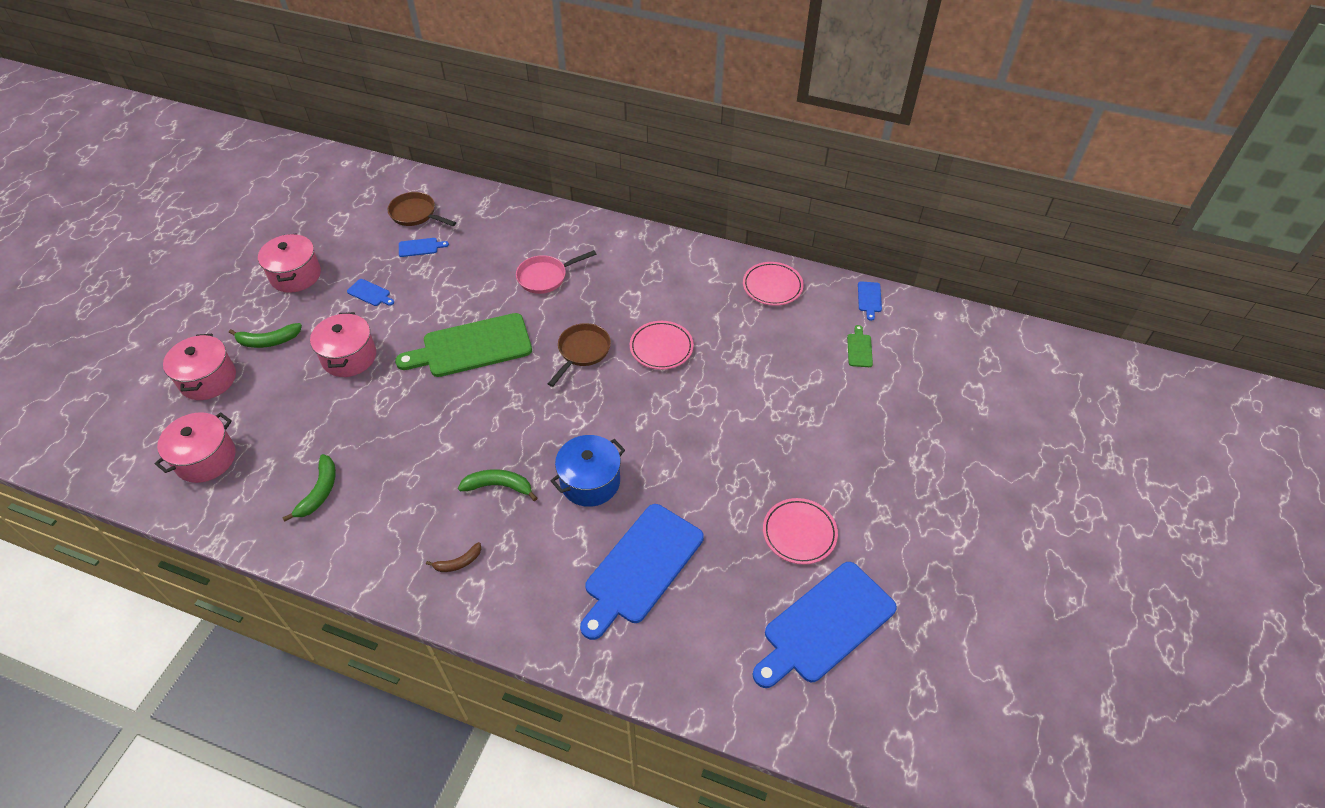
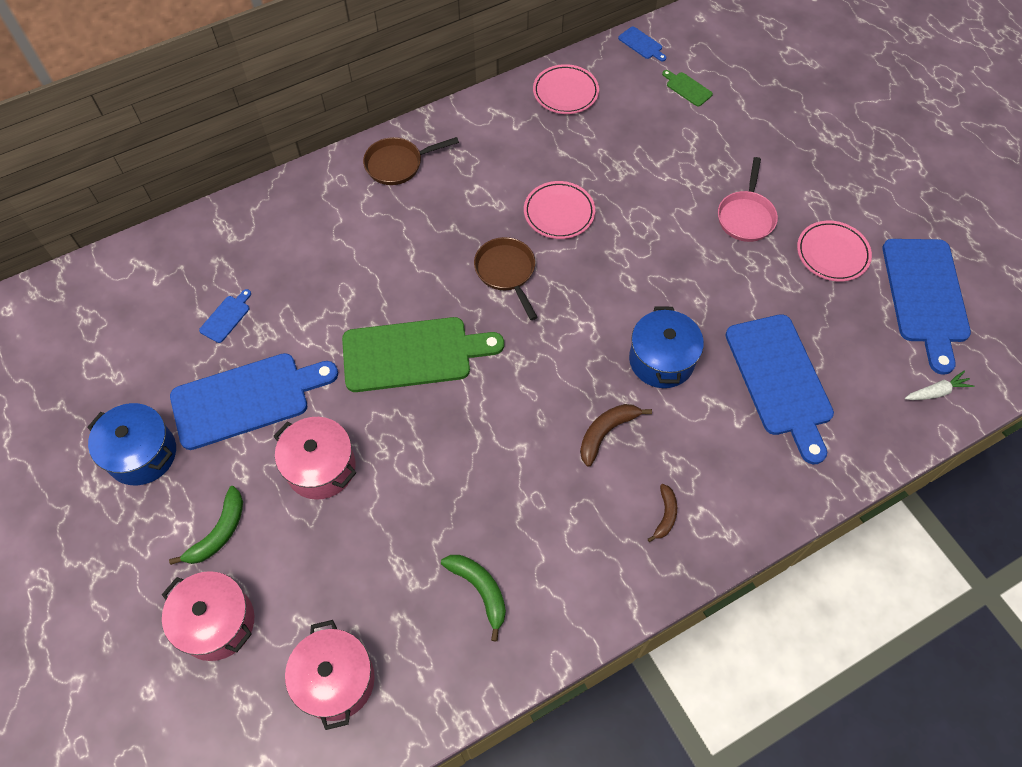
camera: 50 degrees left, 10 degrees up
pink pot [258,233,321,293] -> blue pot [87,403,176,485]
blue cutting board [347,279,394,306] -> blue cutting board [170,353,338,450], size x2.44
brown pan [388,192,456,226] -> brown pan moved to [363,137,459,185]
green cutting board [395,313,532,377] -> green cutting board turned 120 degrees counterclockwise [342,317,504,392]
green banana [458,469,537,501] -> brown banana [580,404,652,467]
pink pan [516,250,596,294] -> pink pan moved to [718,157,778,242]
none -> white carrot [905,371,975,400]

